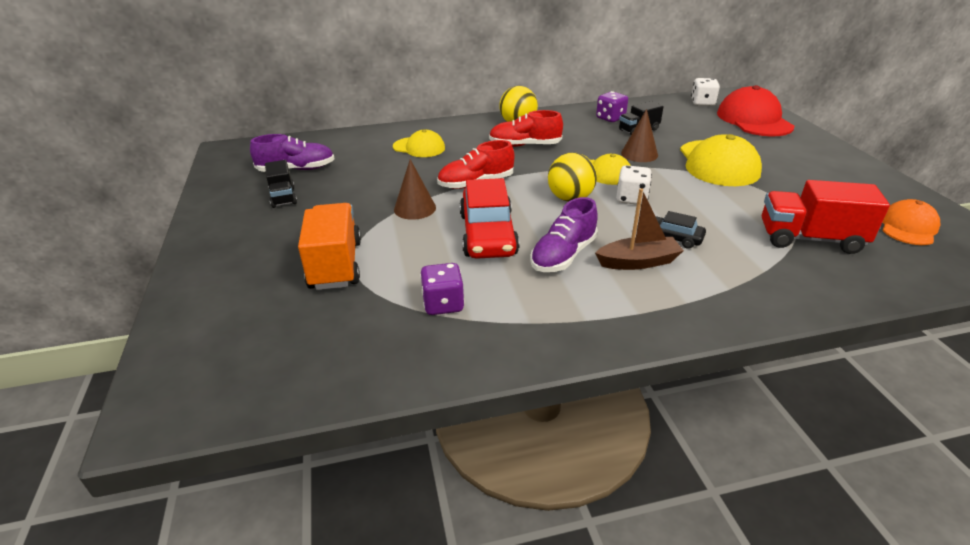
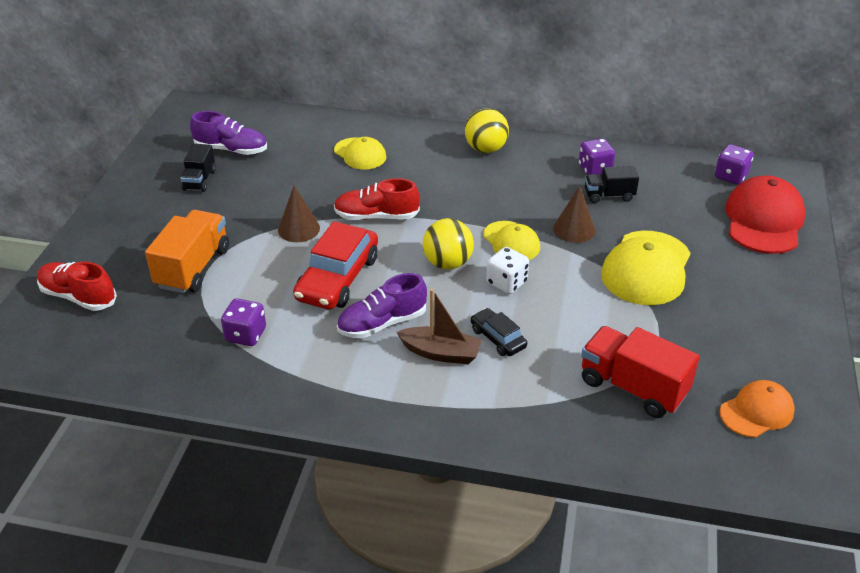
camera: 25 degrees right, 5 degrees up
red shoe [489,110,563,147] -> red shoe moved to [37,262,117,311]
white dice [691,78,720,106] -> purple dice [715,144,753,185]

